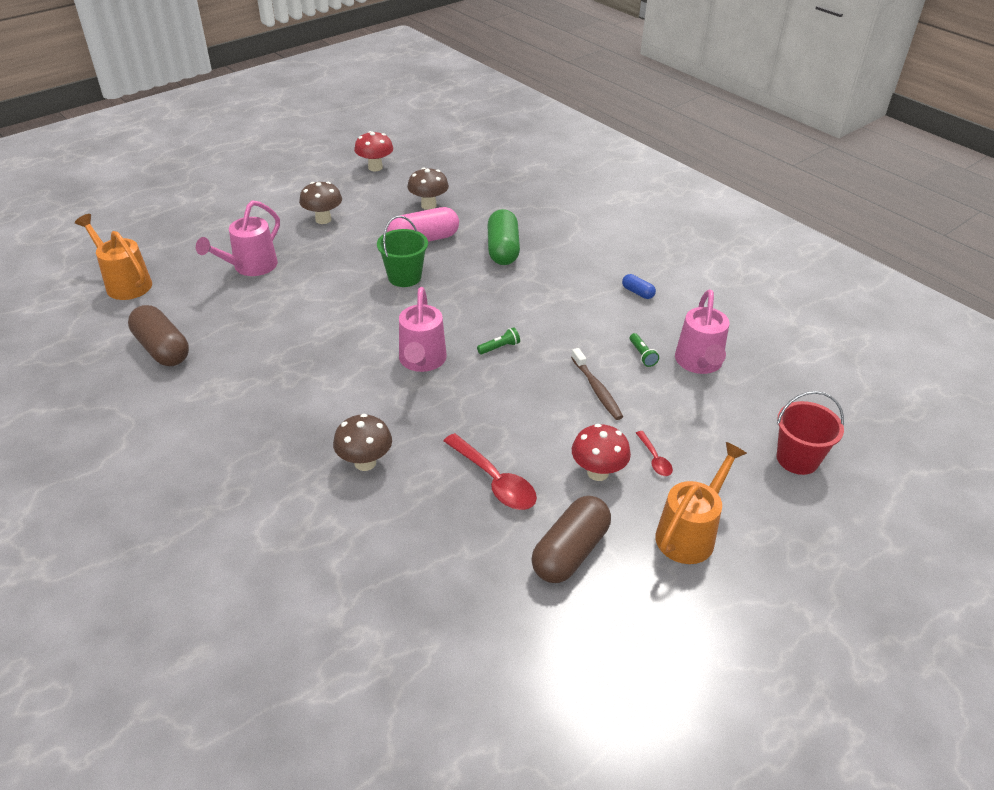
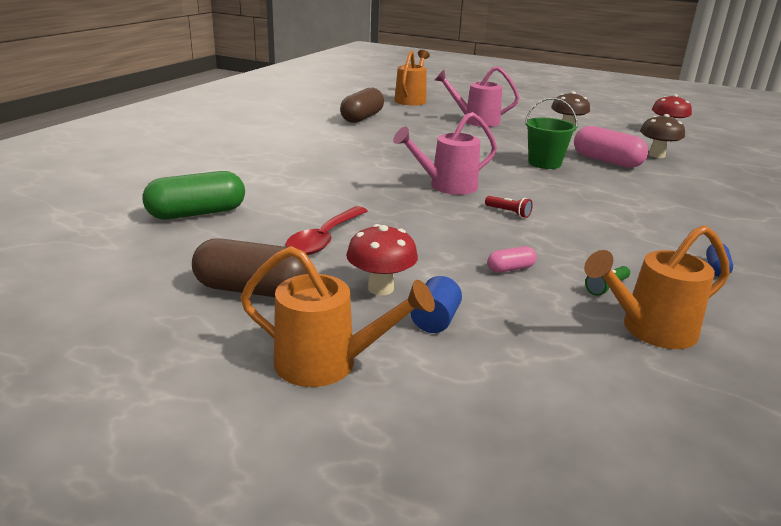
camera: 65 degrees right, 15 degrees down
brown mushroom [333,414,392,471] -> none
green flashlight [477,327,520,355] -> red flashlight [485,196,533,218]
green capsule [487,209,520,265] -> green capsule moved to [142,171,245,219]
brown toothbrush [571,348,623,420] -> pink capsule [487,246,537,273]
red spoon [636,431,673,476] -> blue cylinder [410,276,462,333]
pink watering can [675,289,729,374] -> orange watering can [584,225,730,349]
red bucket [777,391,844,475] -> none

